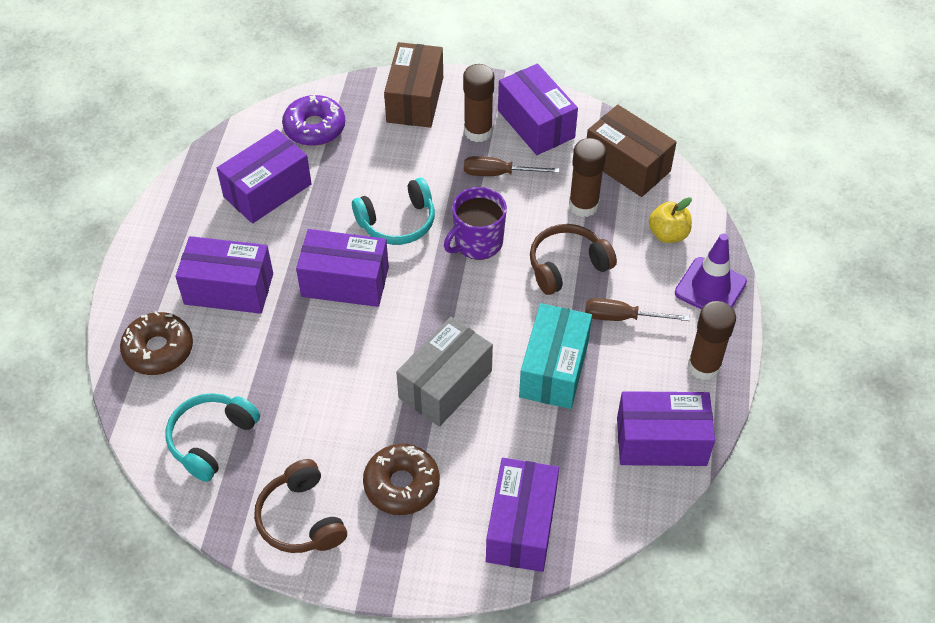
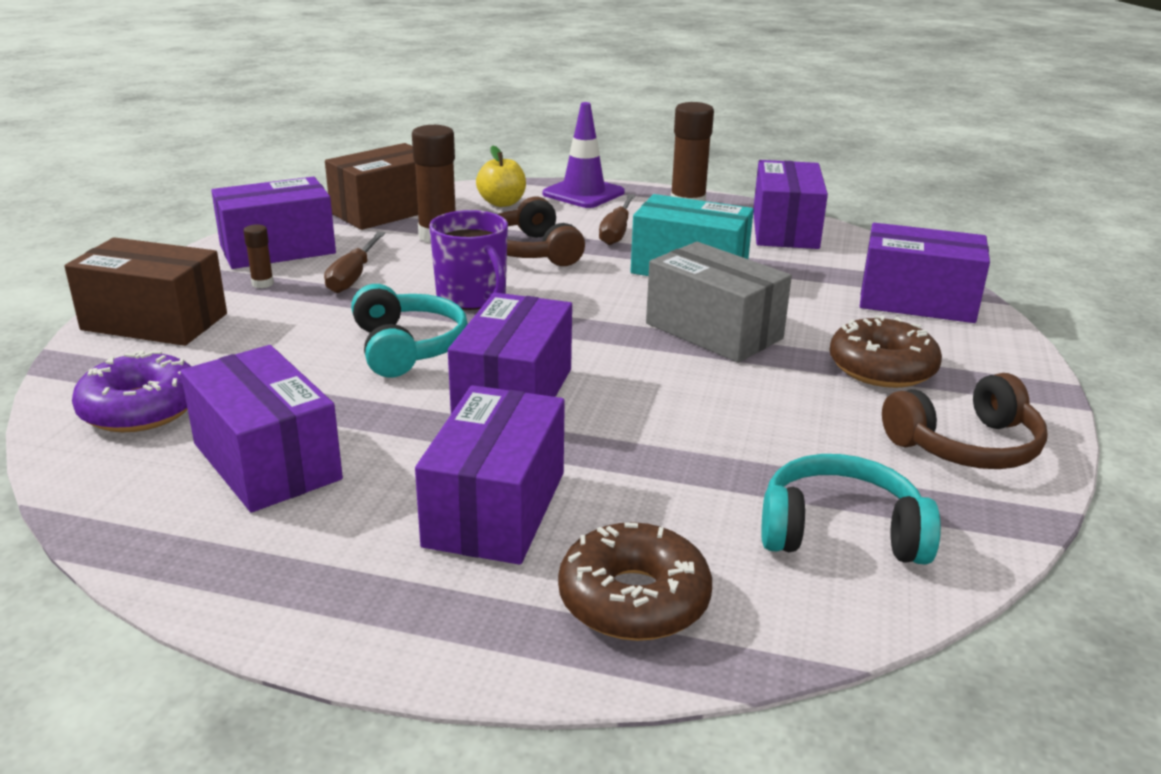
camera: 85 degrees left, 25 degrees down
turquoise headphones [165,393,260,482] -> turquoise headphones turned 150 degrees clockwise [761,454,941,565]
brown glue stick [463,64,494,142] -> brown glue stick [243,224,274,288], size x0.49

